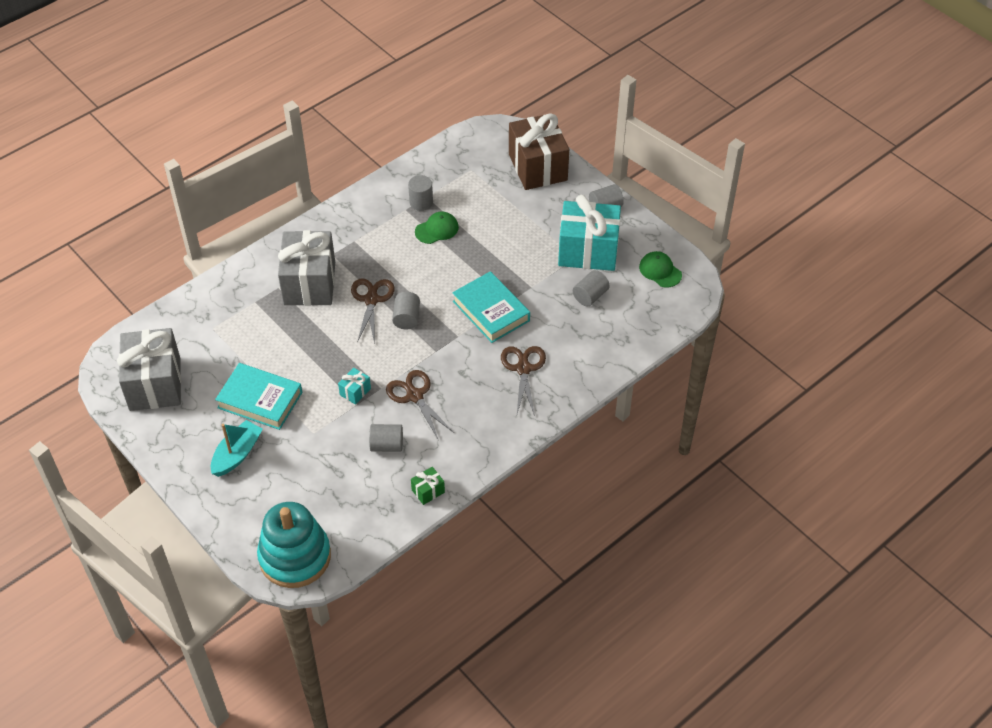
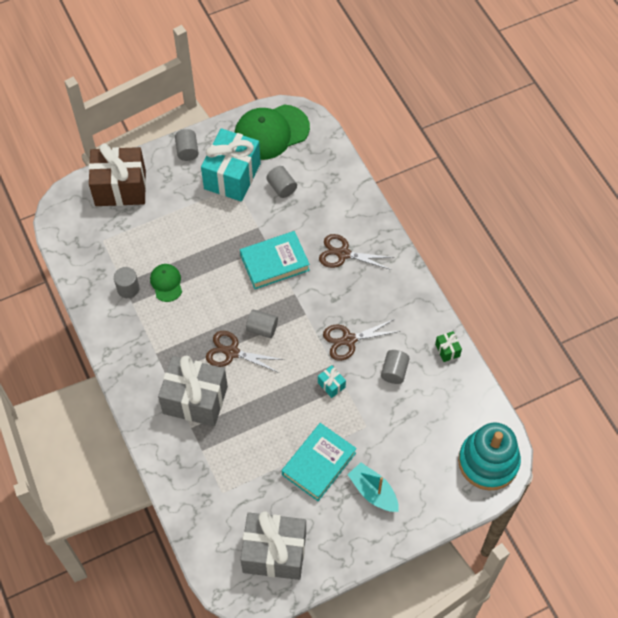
camera: 75 degrees left, 10 degrees up
green cap [639,251,682,287] -> green cap [234,104,310,160], size x1.98

